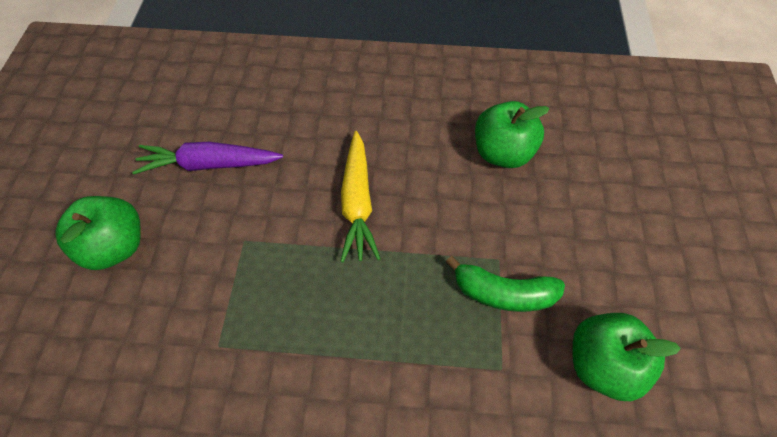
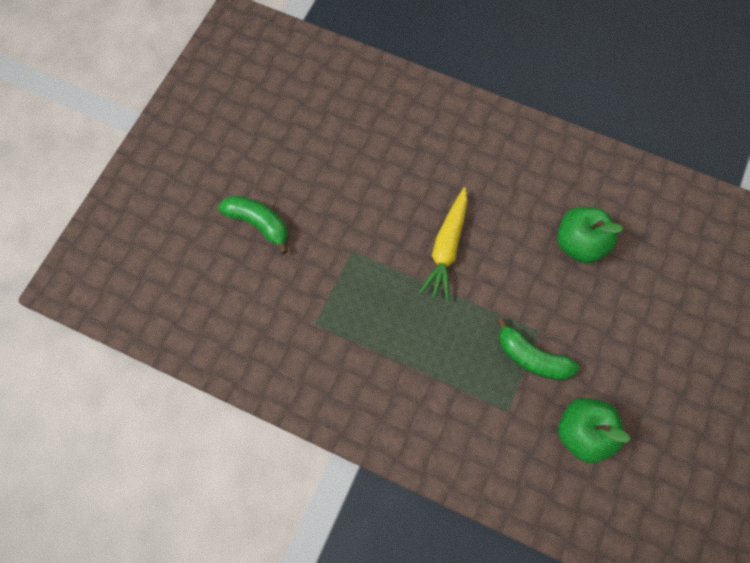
camera: 20 degrees right, 10 degrees up
green apple [55,196,141,270] -> green banana [218,195,288,254]
purple carrot [132,142,283,175] -> none

